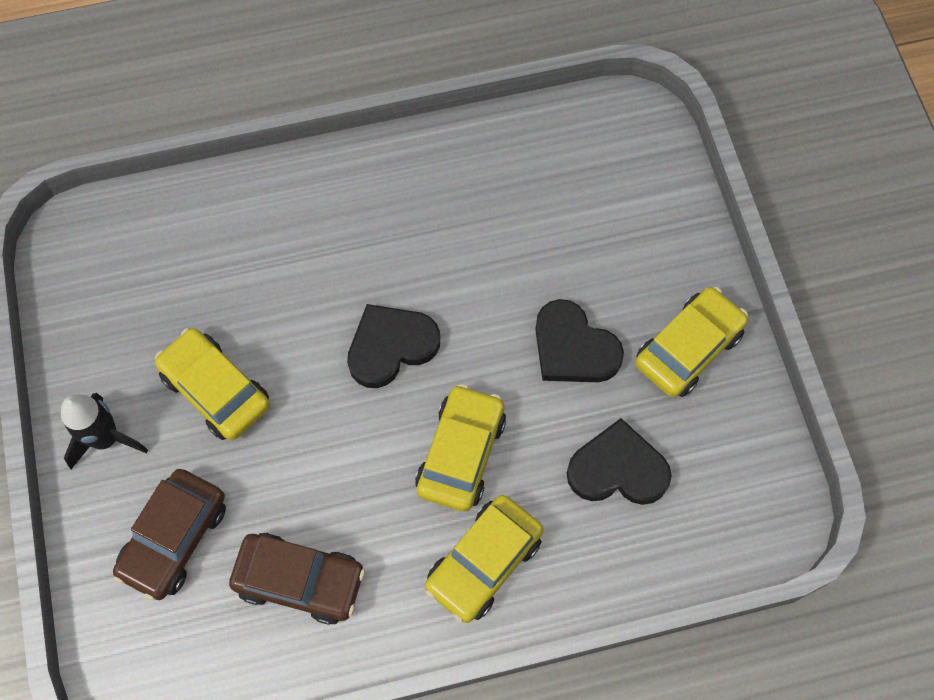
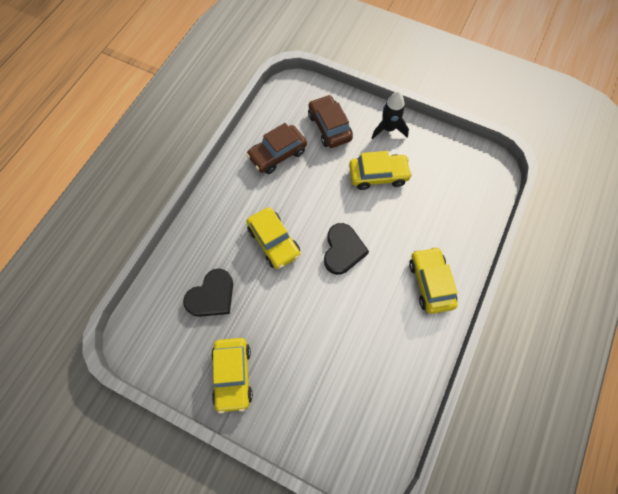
camera: 130 degrees right, 0 degrees up
yellow car [425,495,544,623] -> yellow car moved to [409,247,458,314]
black heart [535,299,624,382] -> none

